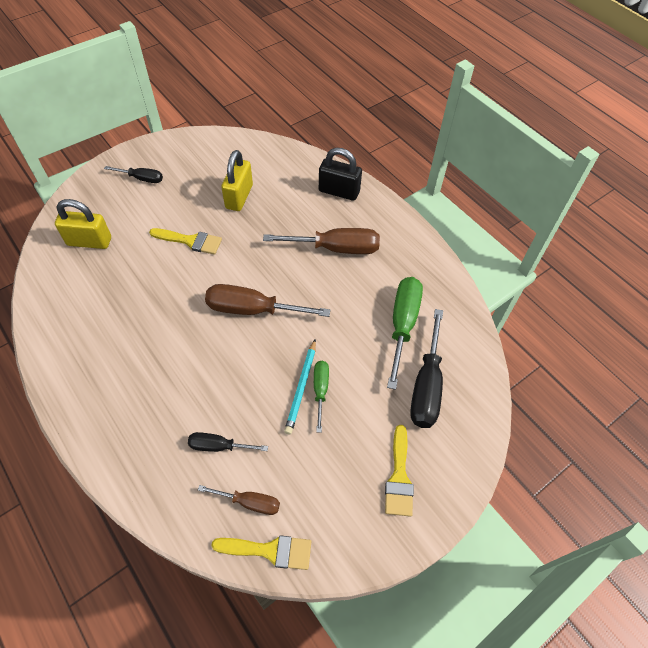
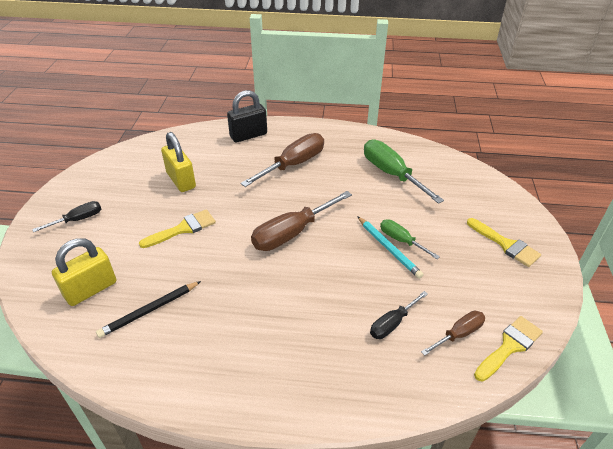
camera: 45 degrees left, 15 degrees down
black screwdriver [410,309,443,428] -> none
none -> black pencil [96,281,201,338]

